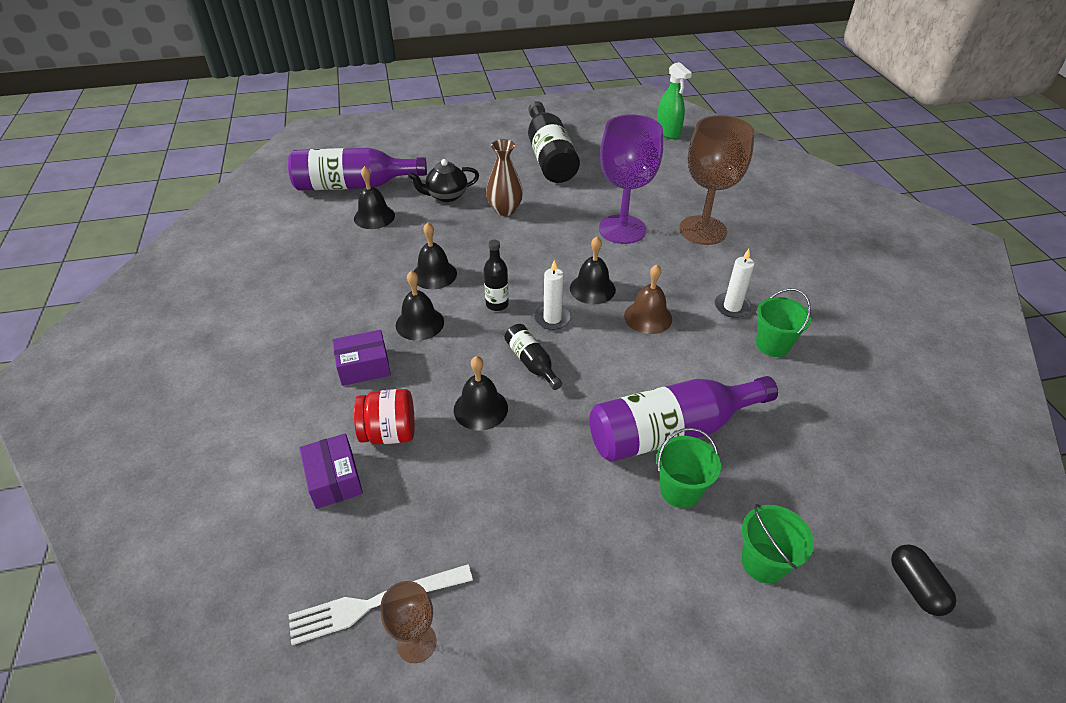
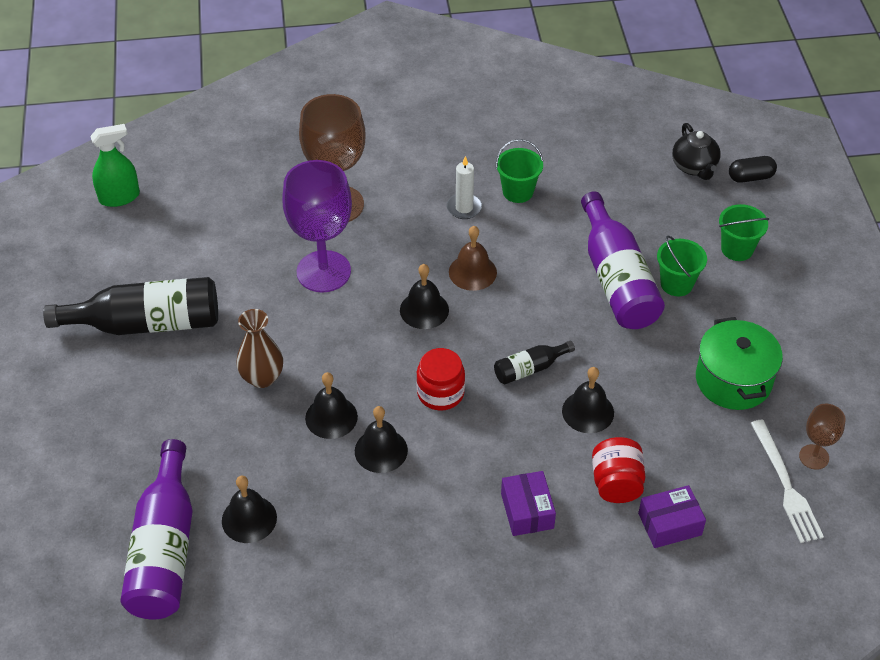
camera: 85 degrees left, 5 degrees up
black bell [396,271,444,341] -> black bell moved to [305,372,358,439]
black teapot [408,159,479,202] -> black teapot moved to [672,123,721,180]
black bottle [484,240,509,311] -> red jar [416,348,465,411]
white candle [534,260,571,330] -> none
none -> green pot [696,317,783,410]

